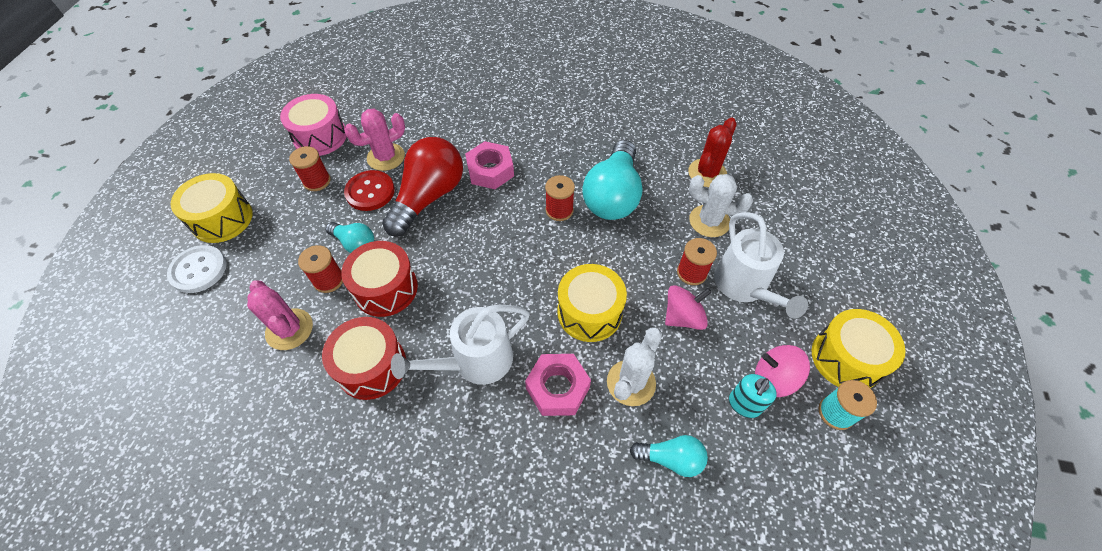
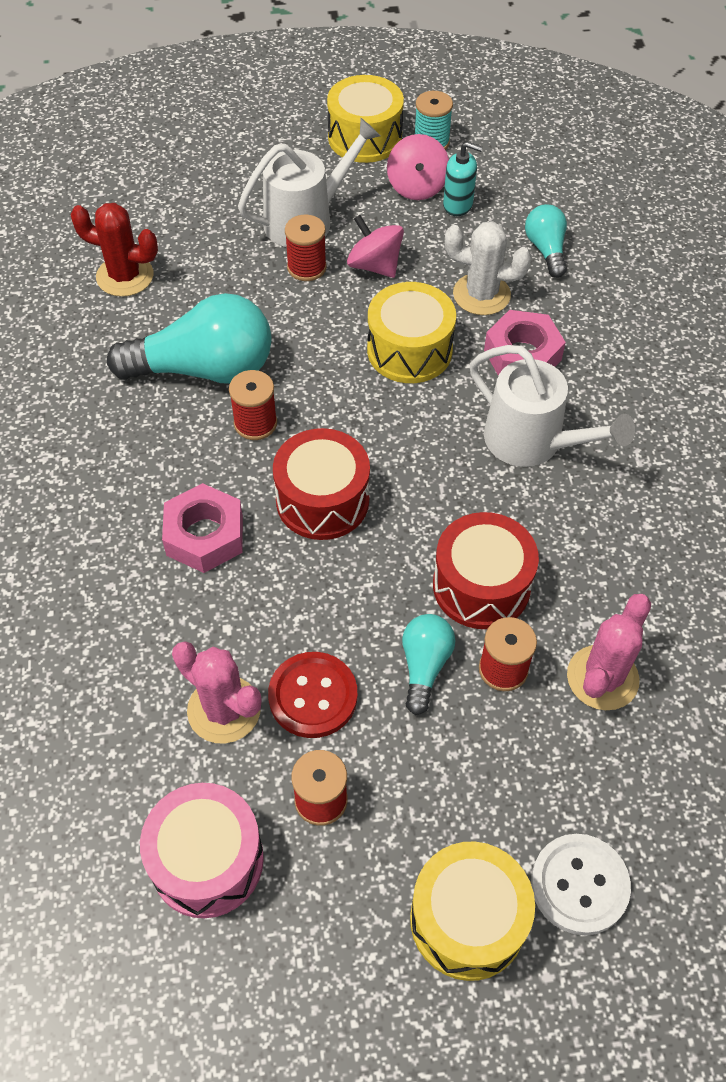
camera: 110 degrees left, 0 degrees up
red drum [322,317,406,400] -> red drum moved to [273,428,370,540]
red light bulb [382,137,463,237] -> none
white cactus [689,174,753,237] -> none

